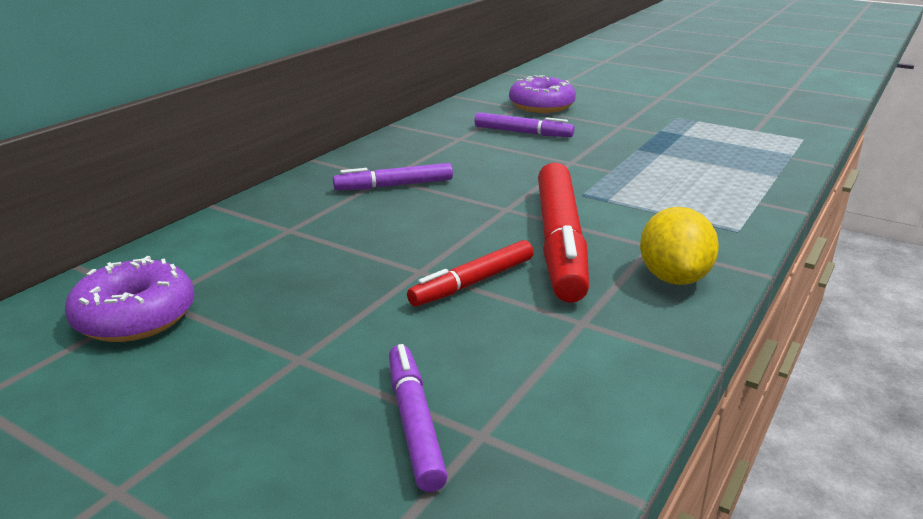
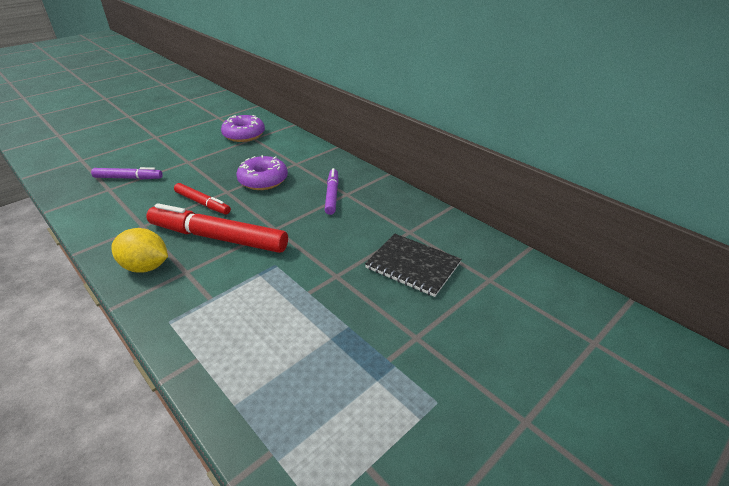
camera: 105 degrees right, 10 degrees up
red marker [407,240,534,307] -> red marker turned 150 degrees clockwise [174,183,231,214]
purple marker [475,112,575,137] -> black notebook [365,233,461,297]
purple donut [509,75,576,113] -> purple donut moved to [236,155,288,190]

